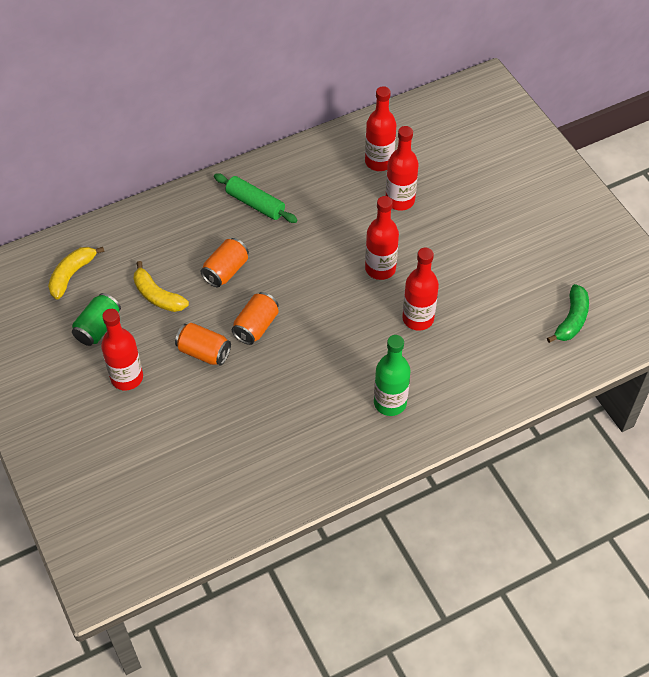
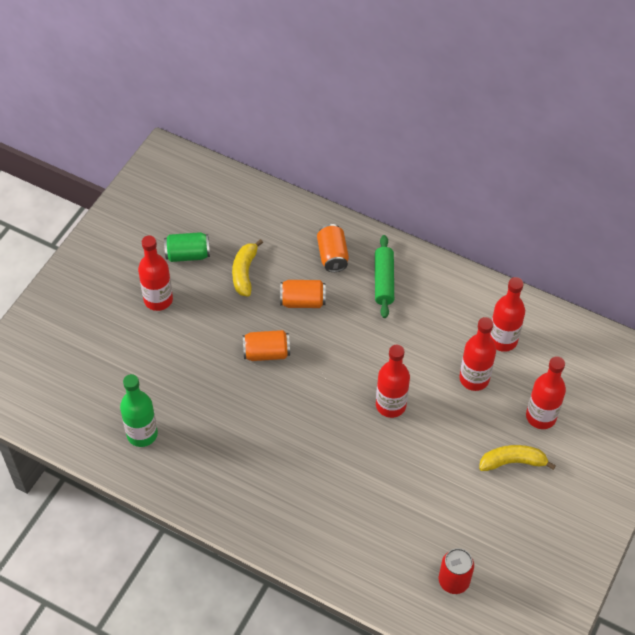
camera: 55 degrees right, 0 degrees up
yellow banana [48,247,105,300] -> yellow banana moved to [479,445,556,471]
orange can [175,323,231,365] -> orange can moved to [317,224,349,272]
green bottle [374,335,411,416] -> green bottle moved to [120,374,158,447]
red bottle [402,248,439,331] -> red bottle moved to [526,356,566,429]
green banana [547,284,589,343] -> red can [439,548,474,594]

